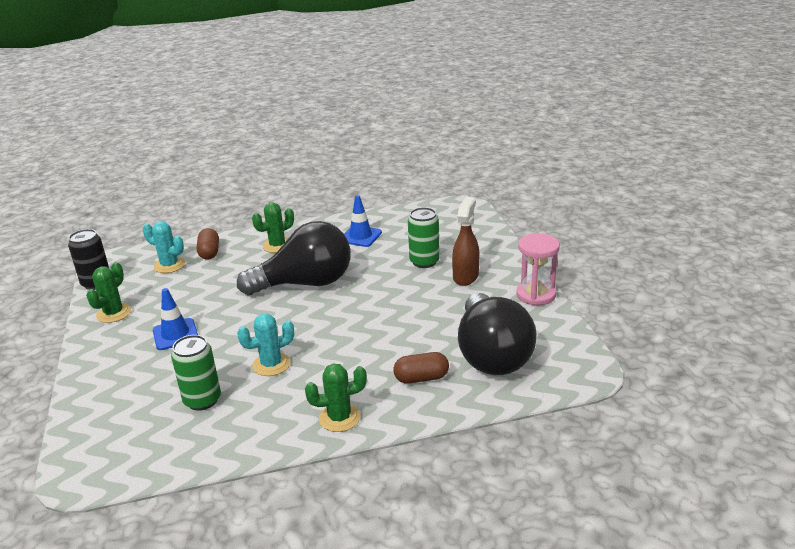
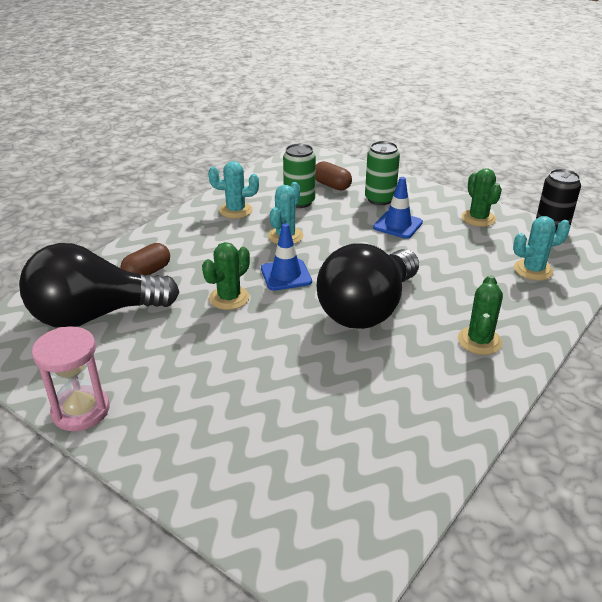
camera: 140 degrees right, 5 degrees up
brown capsule [196,228,219,259] -> brown capsule moved to [315,161,352,191]
green cactus [305,364,367,432] -> green cactus moved to [202,242,250,310]
blue traffic cone [344,195,382,247] -> blue traffic cone moved to [261,223,312,291]
green can [408,207,440,268] -> green can moved to [365,141,400,205]
brown spray bottle [452,197,479,286] -> none
black light bulb [458,293,537,375] -> black light bulb turned 60 degrees counterclockwise [19,243,179,328]
none -> turquoise cactus [208,161,259,219]

